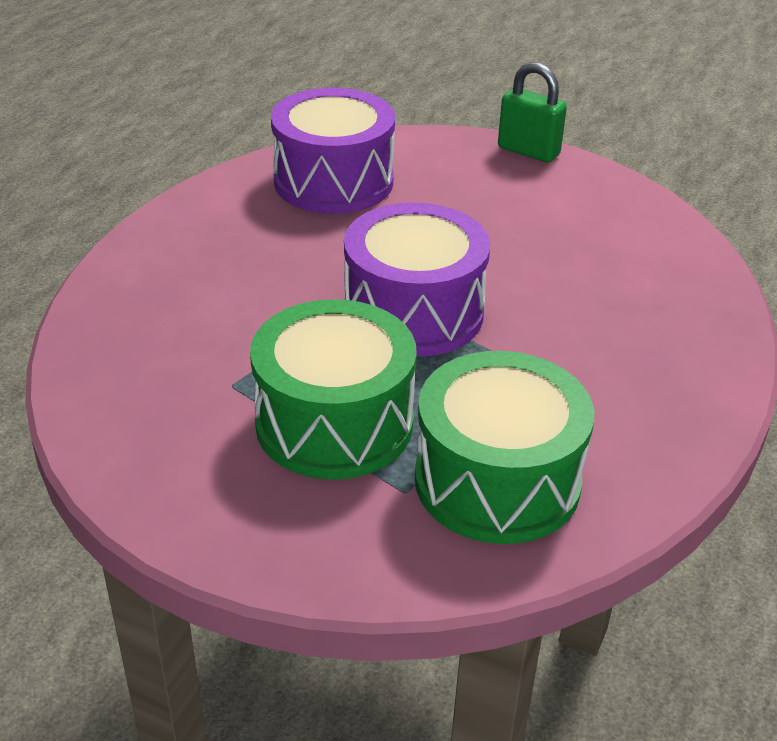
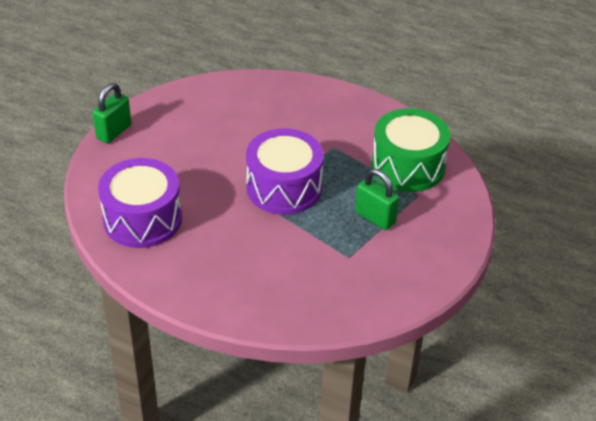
camera: 90 degrees left, 5 degrees up
green drum [250,299,417,479] -> green padlock [355,169,399,230]

